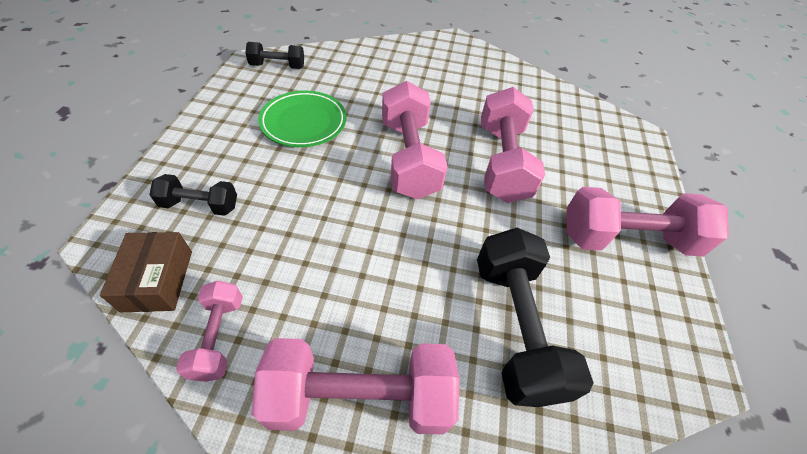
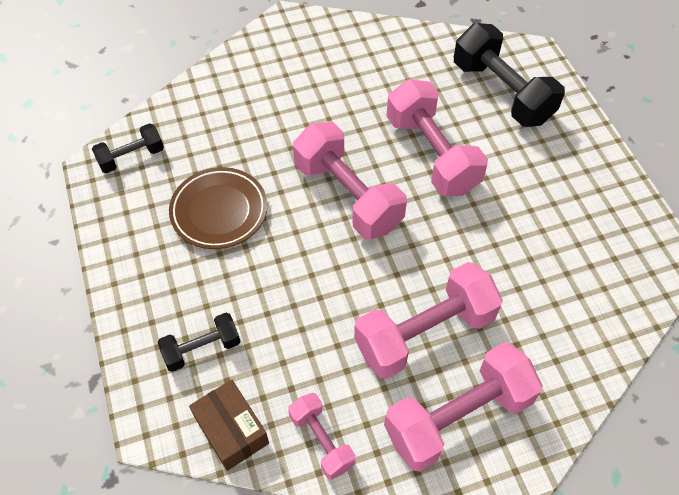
camera: 25 degrees left, 5 degrees up
green plate [258,91,347,147] -> brown plate [169,167,267,249]
black dumbbell [477,228,594,407] -> black dumbbell moved to [454,23,565,127]
pink dumbbell [566,187,729,256] -> pink dumbbell moved to [354,262,503,379]

